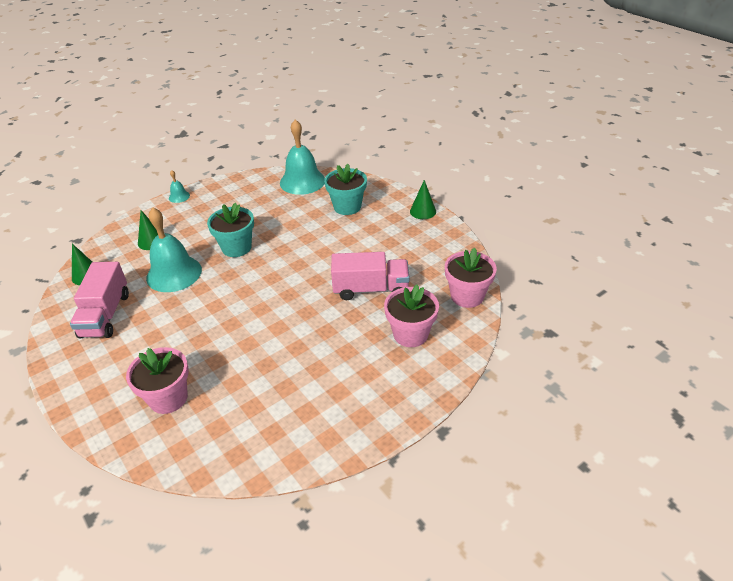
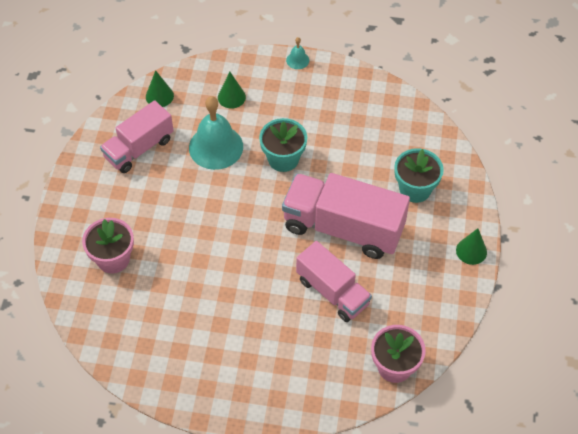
camera: 45 degrees right, 15 degrees up
turquoise bell [280,119,325,195] -> none
pink flower pot [384,285,439,347] -> none
none -> pink truck [282,173,410,259]

